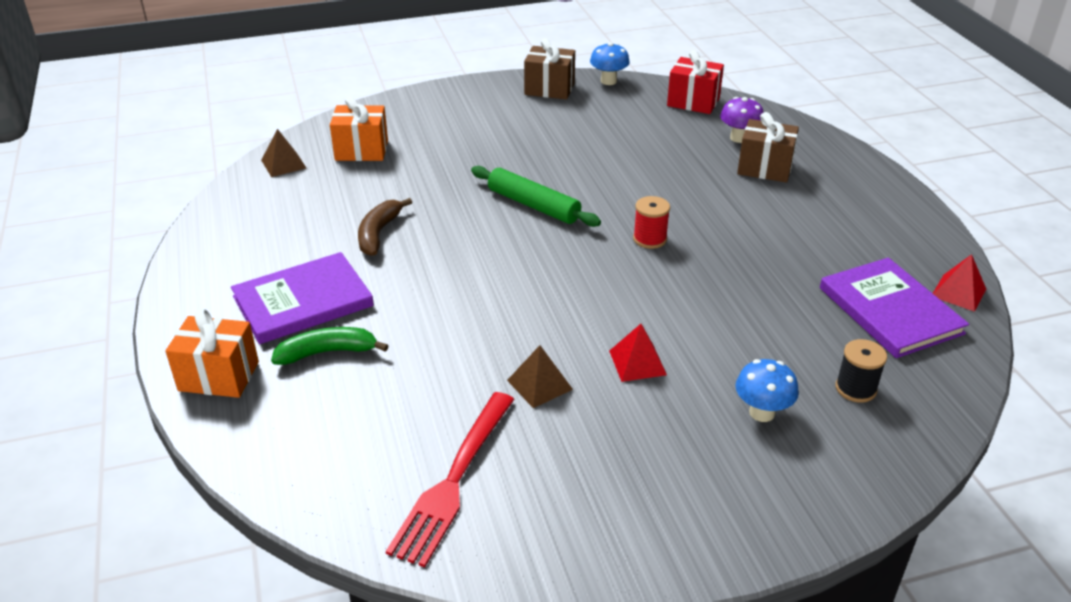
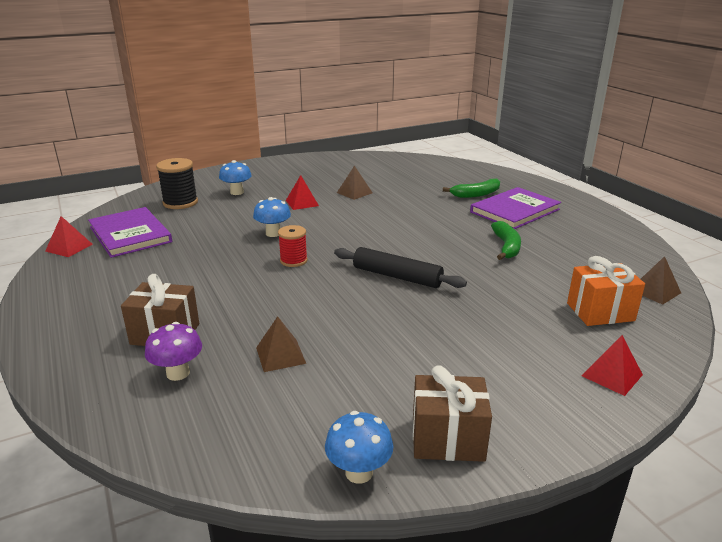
camera: 170 degrees right, 10 degrees down
orange gift [165,308,259,398] -> none
brown banana [358,198,412,256] -> green banana [491,221,521,260]
red fork [386,392,514,567] -> none
green rolling pin [471,166,601,227] -> black rolling pin [334,247,467,288]
red gift [667,50,724,114] -> none
black spool [836,339,887,403] -> black spool [156,158,198,209], size x1.52
none -> blue mushroom [253,197,291,237]
none -> brown pyramid [256,316,306,372]
none -> red pyramid [581,335,643,396]

